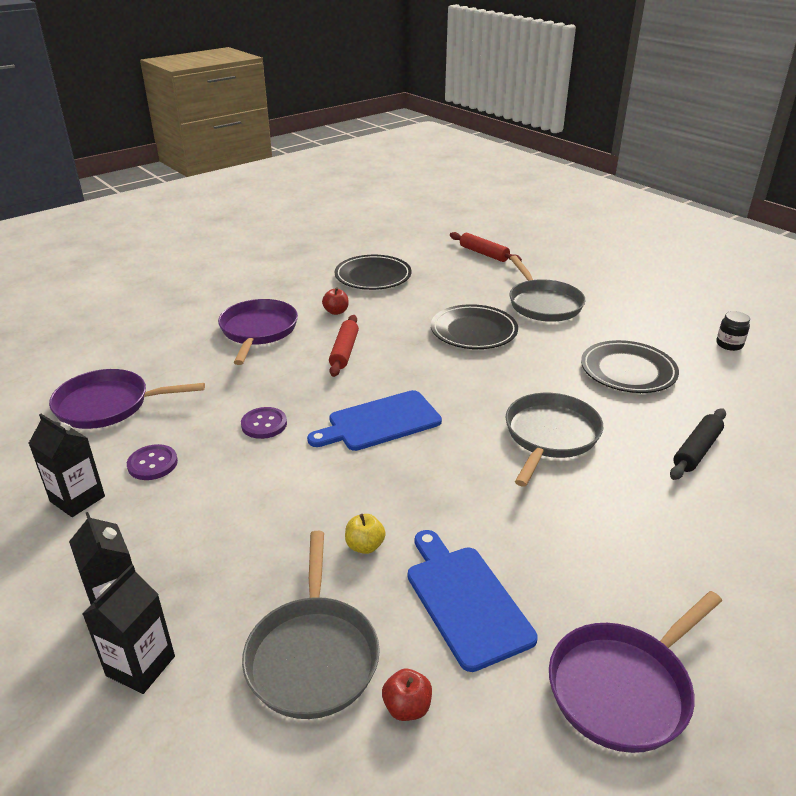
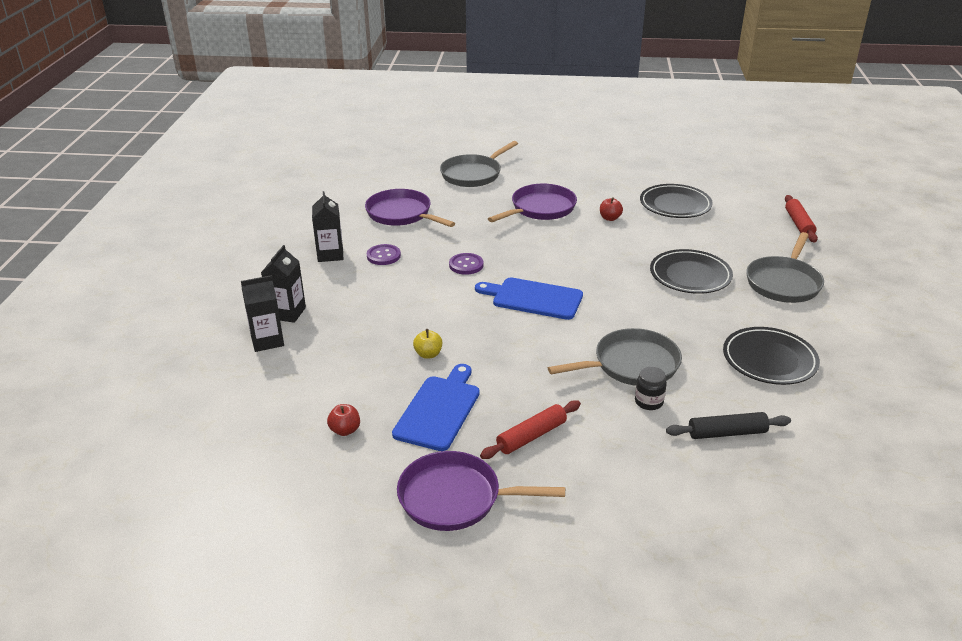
camera: 45 degrees right, 0 degrees up
grey pan [242,531,380,719] -> grey pan moved to [440,141,518,187]
red rolling pin [329,315,359,377] -> red rolling pin moved to [480,400,581,459]
black jar [716,311,750,351] -> black jar moved to [635,367,667,410]

